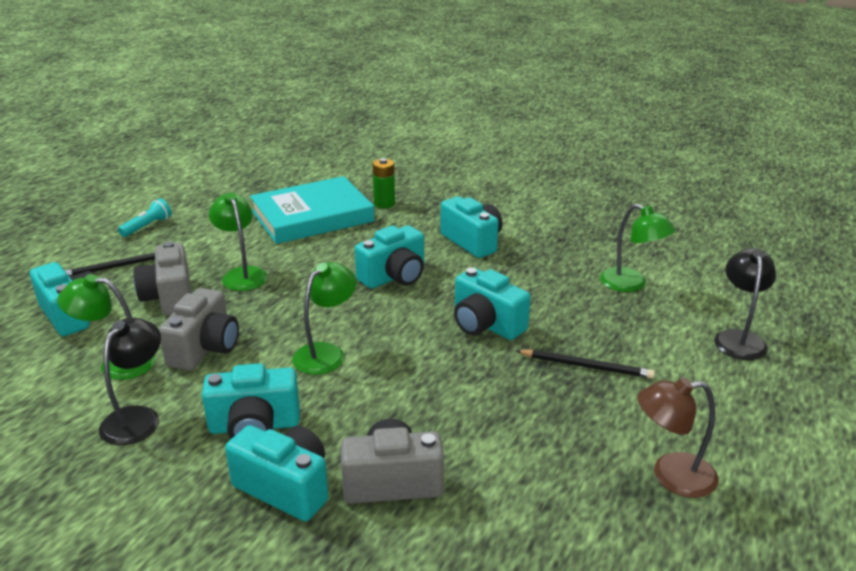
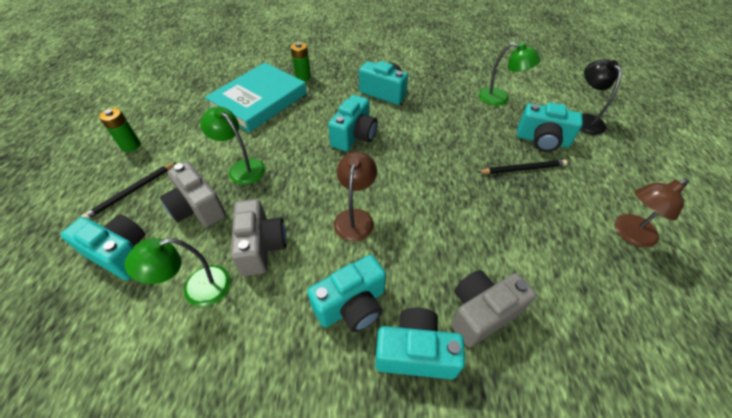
camera: 25 degrees left, 20 degrees up
black lamp [99,317,161,445] -> none
turquoise flashlight [118,198,172,237] -> green battery [99,108,141,152]
green lamp [292,262,356,375] -> brown lamp [334,152,377,241]
turquoise camera [454,268,531,340] -> turquoise camera moved to [517,102,583,152]

